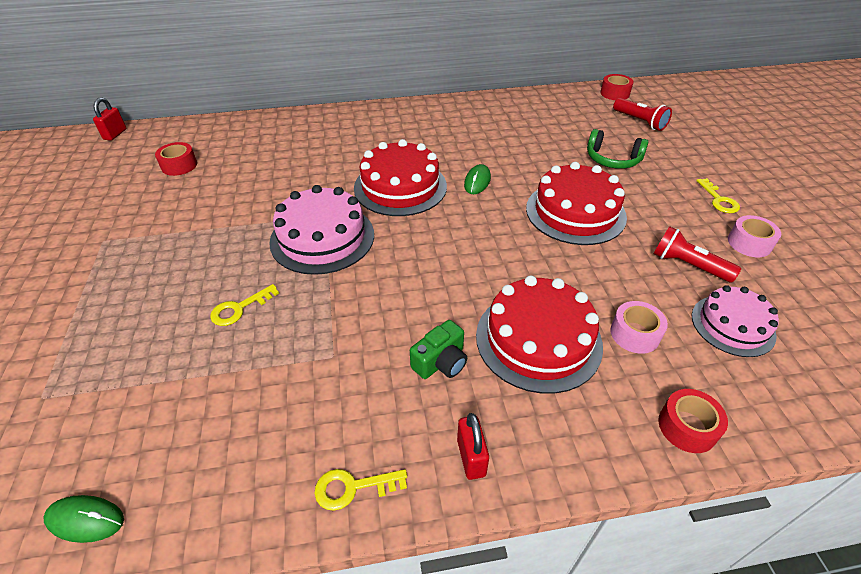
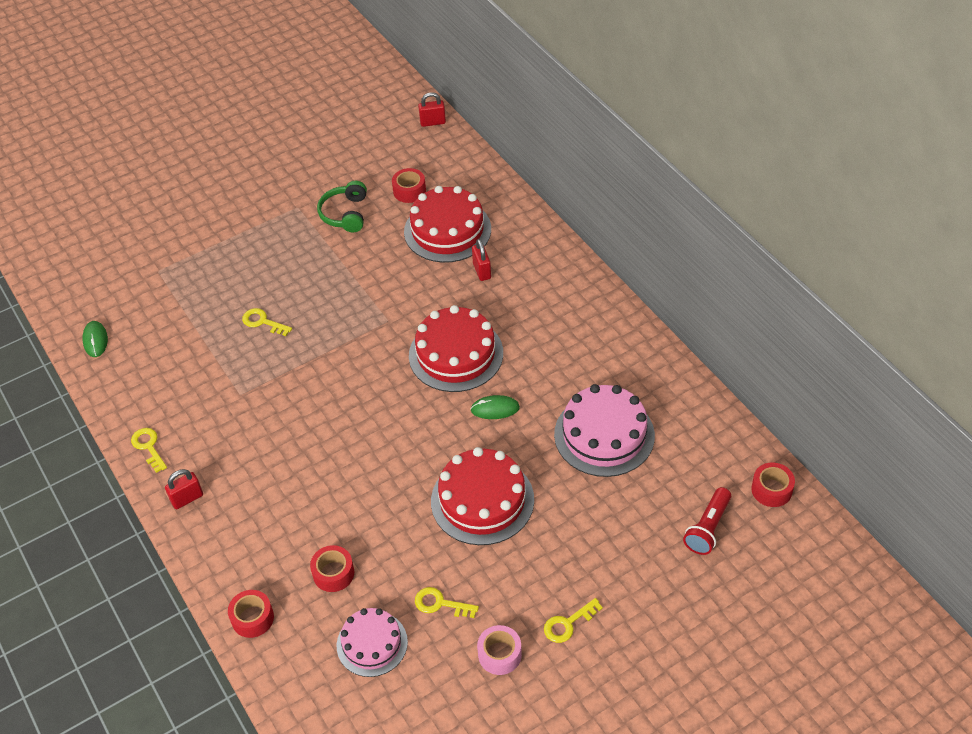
camera: 70 degrees right, 5 degrees up
pink cake [269,185,374,275] -> pink cake moved to [554,384,655,477]
green camera [410,320,467,379] -> none
red cake [476,276,603,394] -> red cake moved to [404,186,491,263]
green headphones [587,129,648,169] -> green headphones moved to [317,181,367,233]
pink tape [610,301,668,354] -> red tape [310,545,354,592]
red flashlight [653,226,741,283] -> yellow key [415,587,479,618]
none -> red padlock [472,239,491,281]

